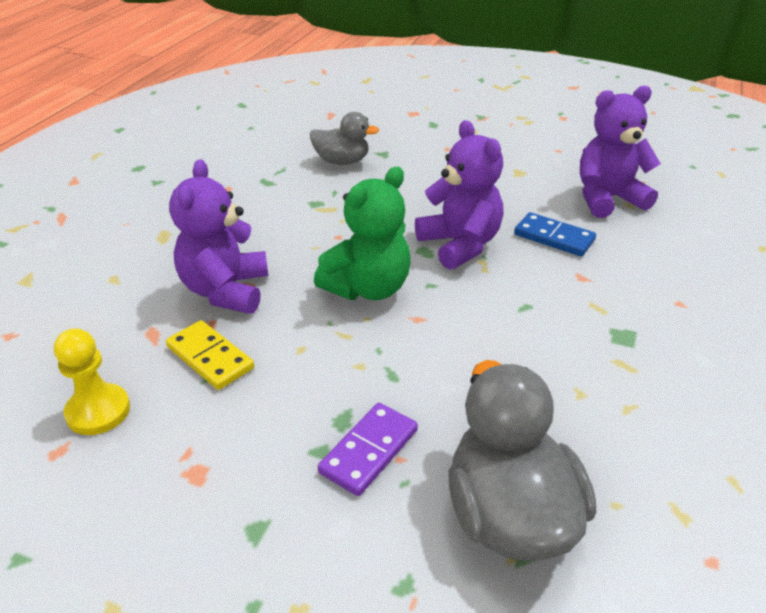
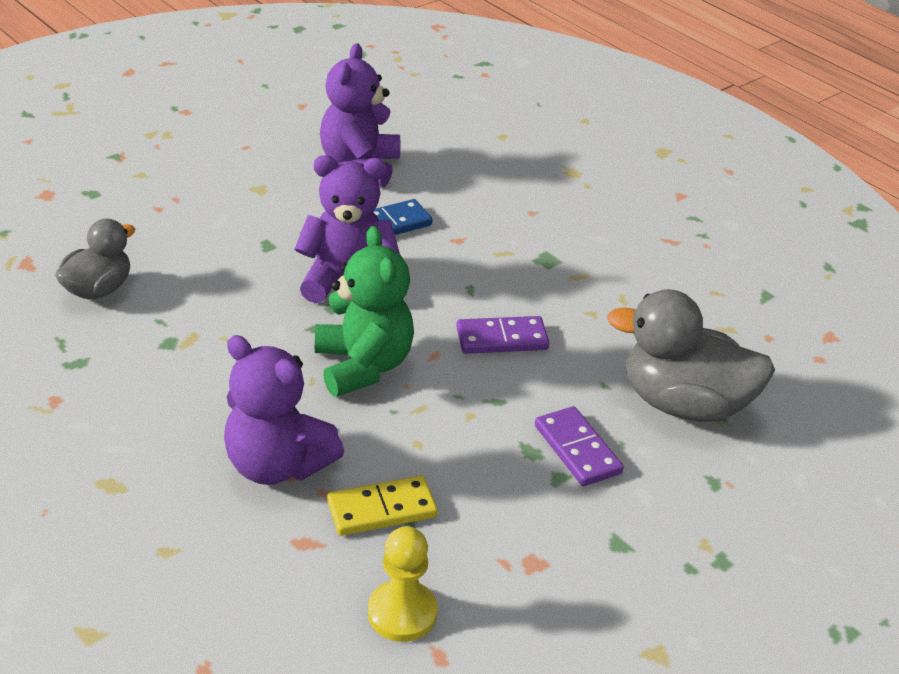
camera: 65 degrees left, 0 degrees up
none -> purple domino [456,316,549,354]

